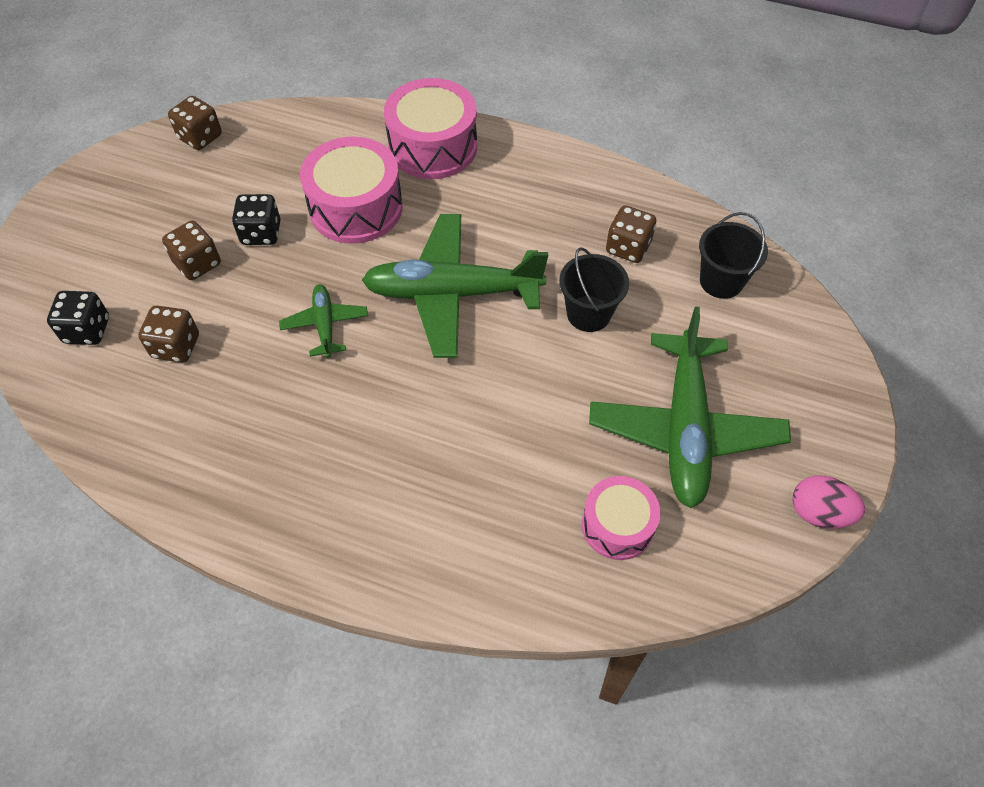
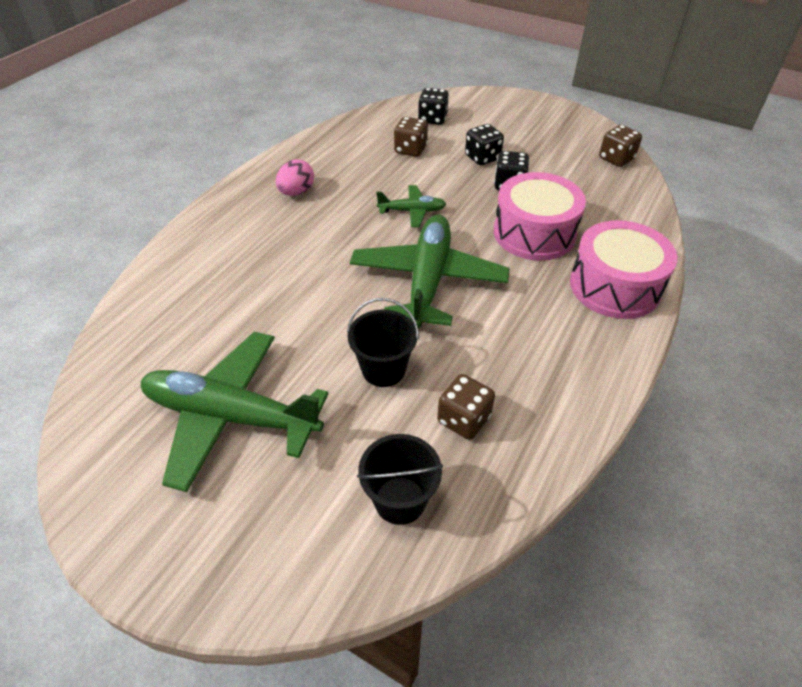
camera: 100 degrees right, 10 degrees down
brown dice [162,221,221,280] -> black dice [465,124,504,165]
pink drum [582,476,661,560] -> none
pink egg [792,475,865,529] -> pink egg moved to [276,159,314,196]

